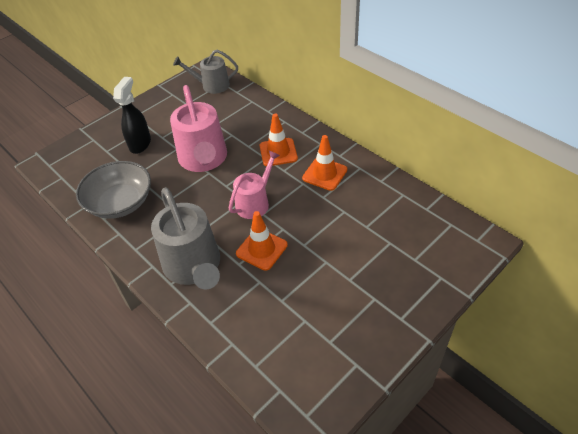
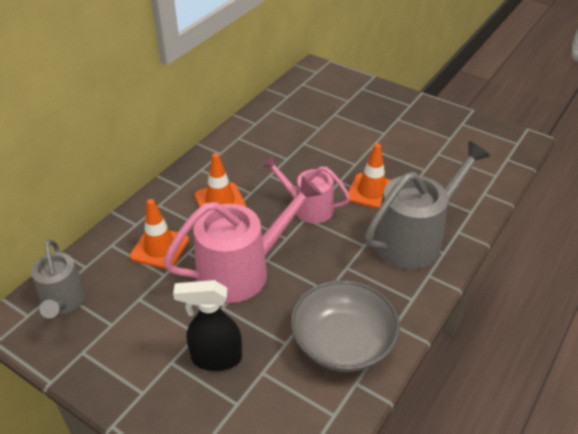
camera: 105 degrees left, 5 degrees down
orange traffic cone [302,135,347,191] -> orange traffic cone moved to [130,199,189,269]

